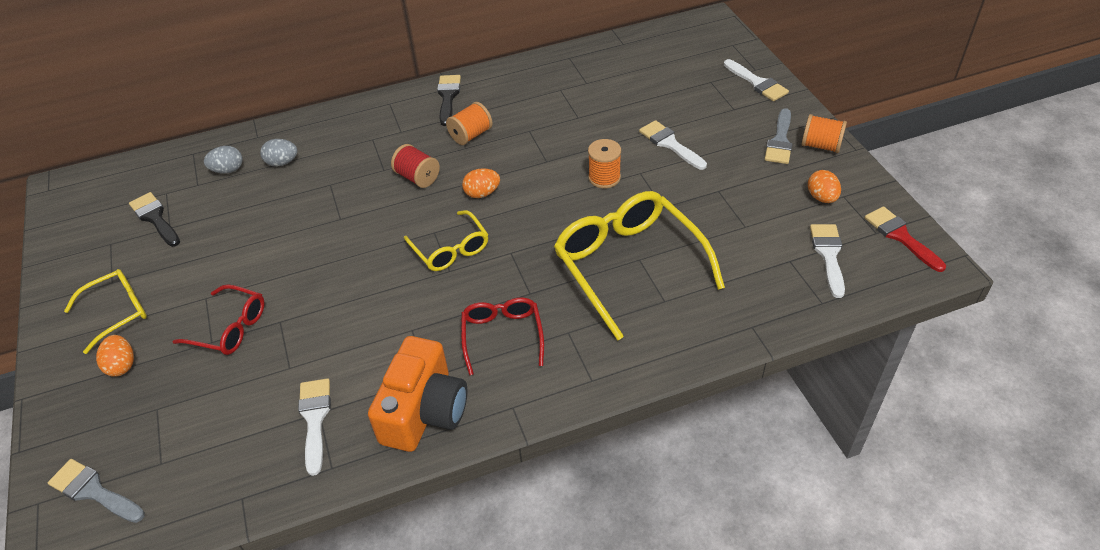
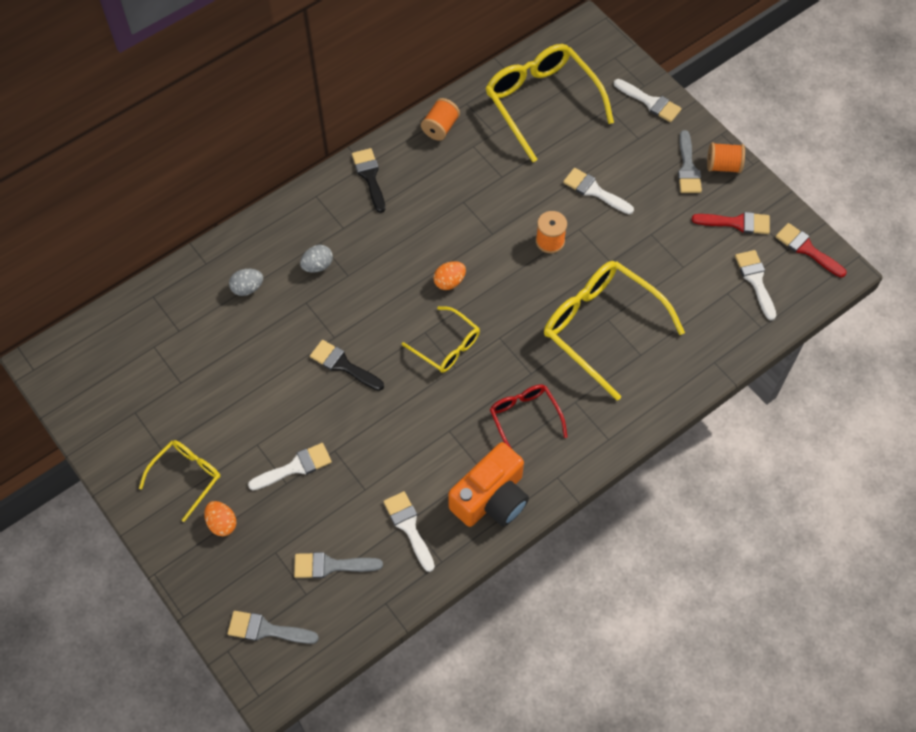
camera: 20 degrees left, 15 degrees up
black brush [129,192,180,247] -> black brush moved to [310,340,384,391]
red glasses [172,284,264,355] -> white brush [248,443,332,490]
grey egg [204,146,243,174] -> grey egg moved to [300,245,333,273]
orange camera [368,336,467,452] -> orange camera turned 45 degrees clockwise [448,442,529,527]
red spool [391,144,440,188] -> none
orange spool [446,102,492,145] -> orange spool moved to [421,98,460,141]
orange egg [808,170,841,203] -> red brush [692,212,770,234]
none -> grey brush [294,552,383,578]
none -> yellow glasses [485,44,614,162]

